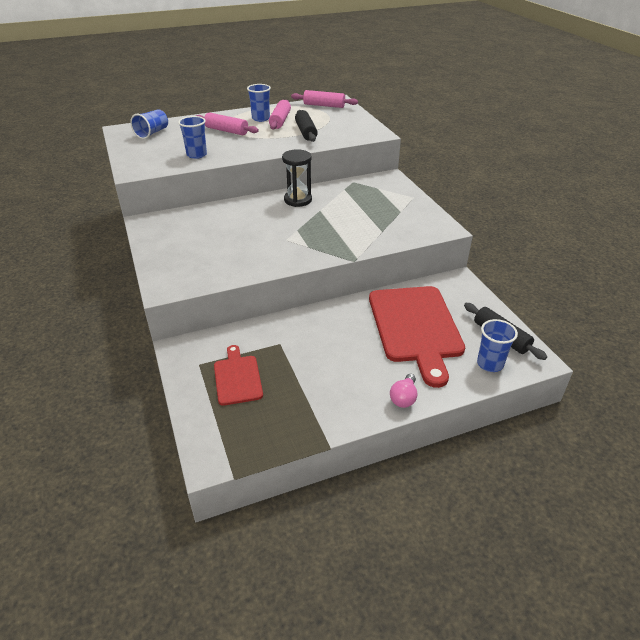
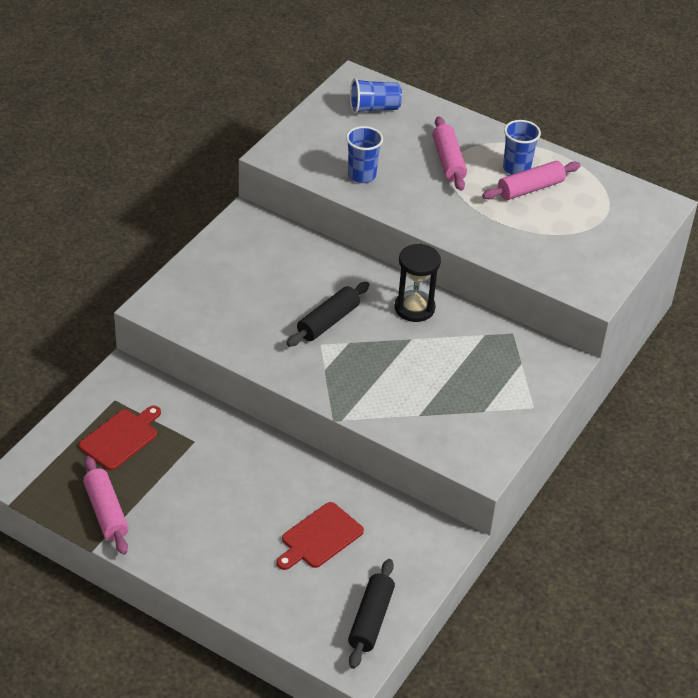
camera: 50 degrees right, 5 degrees up
pink rolling pin [291,90,358,108] -> pink rolling pin moved to [83,456,129,555]
black rolling pin [295,110,318,142] -> black rolling pin moved to [287,282,370,347]
red cutting board [369,286,465,388] -> red cutting board [276,502,364,570], size x0.51
pink light bulb [390,374,417,408] -> none
blue cup [477,319,518,372] -> none

